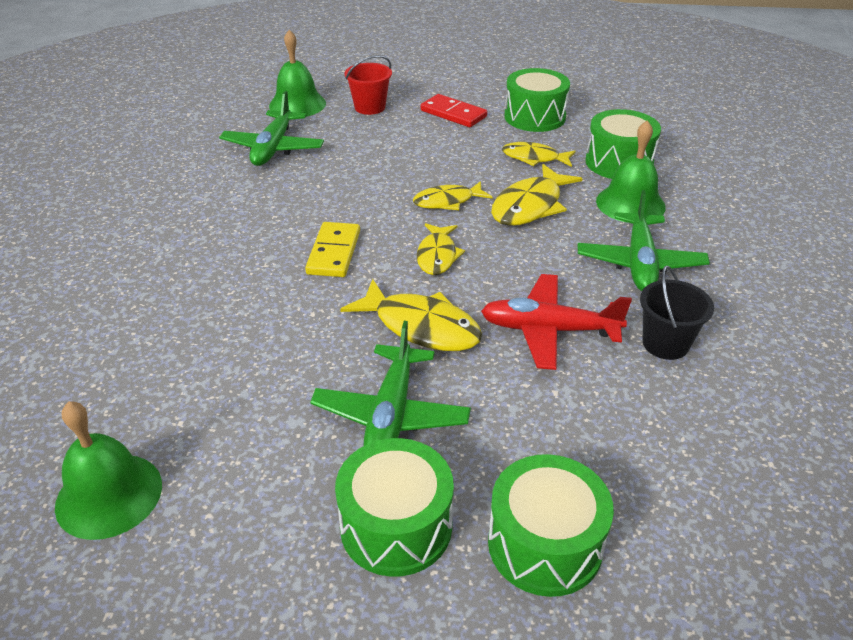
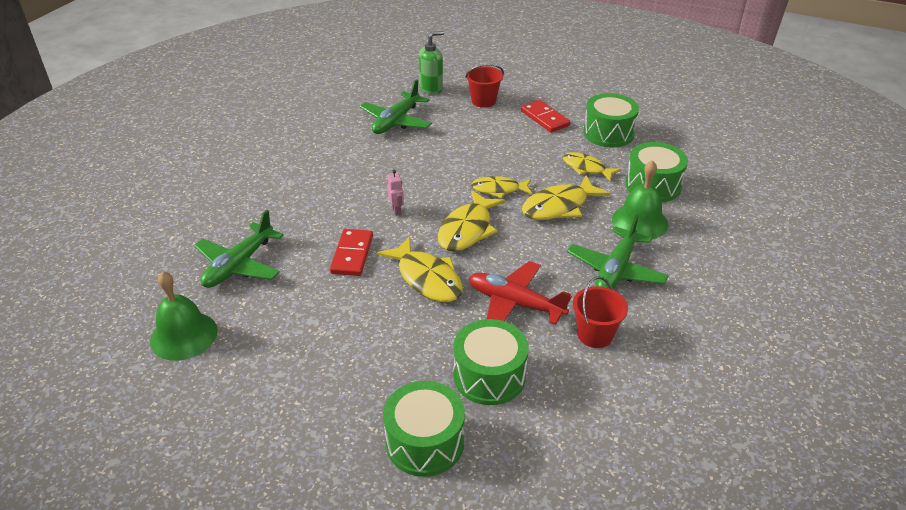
camera: 20 degrees right, 0 degrees up
green bell [269,30,326,117] -> green soap dispenser [419,31,444,95]
yellow domino [305,222,360,277] -> pink robot [387,170,404,216]
green plane [310,321,471,446] -> green plane moved to [194,210,284,288]
green drum [335,438,454,577] -> green drum moved to [453,319,529,405]
yellow fish [417,223,465,275] -> yellow fish [438,190,506,252], size x1.51
black bucket [640,266,714,360] -> red bucket [573,276,628,348]
none -> red domino [330,229,373,276]

